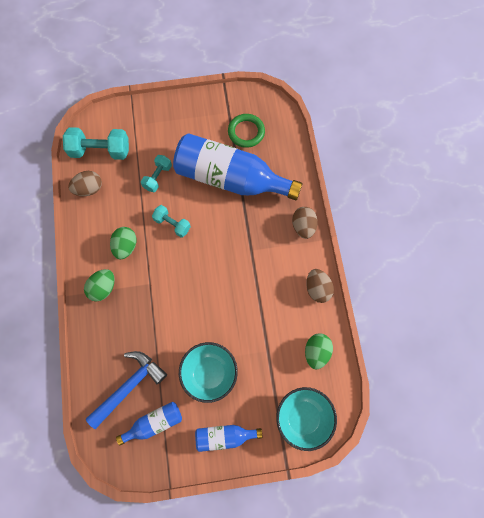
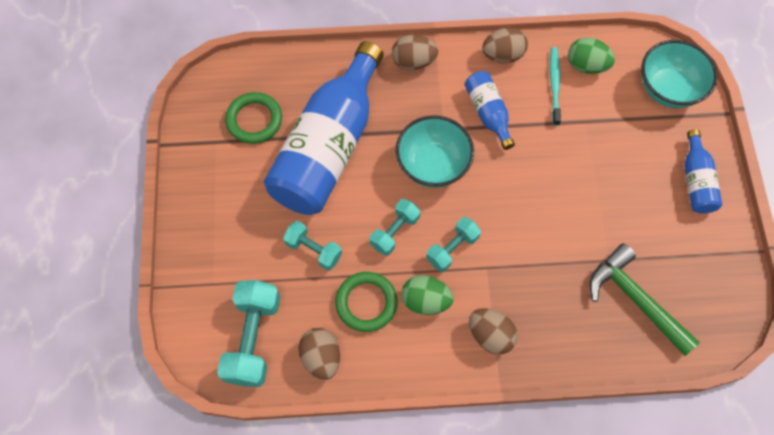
camera: 85 degrees left, 5 degrees down
green egg [84,269,115,302] -> brown egg [469,308,518,355]
blue hammer [86,351,167,429] -> green hammer [589,243,700,356]
blue bottle [116,402,182,446] -> blue bottle moved to [465,71,515,150]
turquoise bowl [179,342,238,403] -> turquoise bowl moved to [396,115,474,188]
none -> green ring [335,272,398,332]
none -> turquoise dumbbell [426,217,481,272]
none -> turquoise toothbrush [550,47,561,126]

